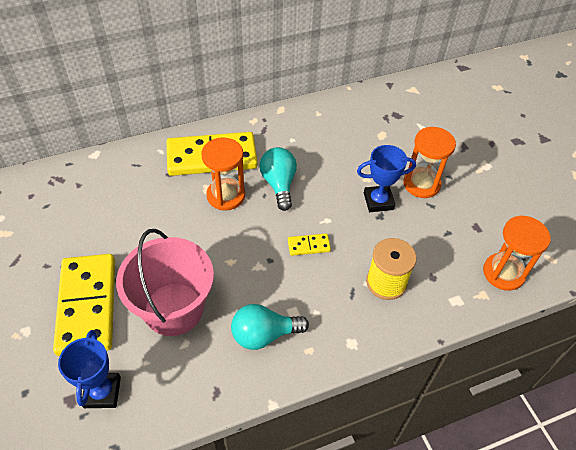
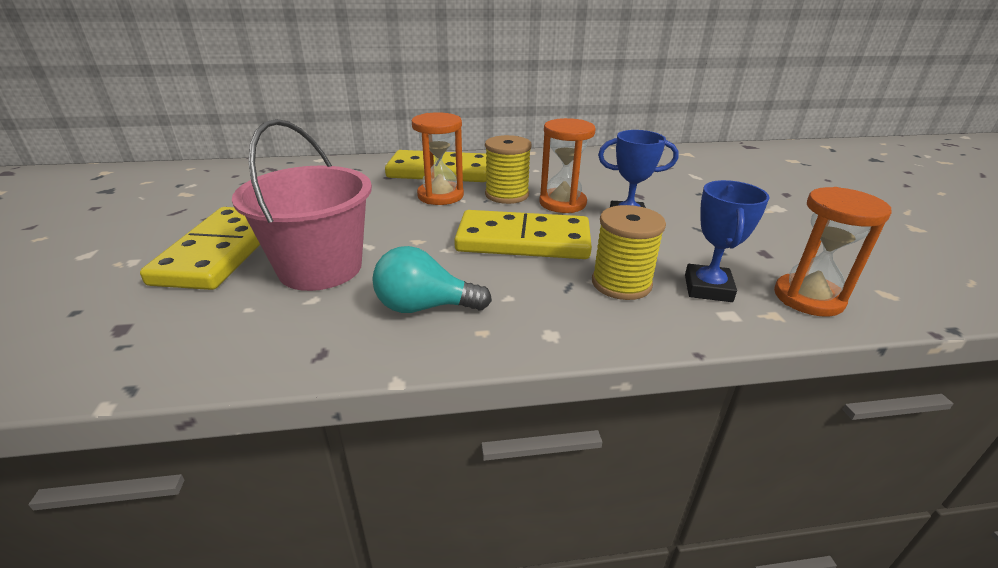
camera: 15 degrees right, 20 degrees down
blue trophy [58,330,121,408] -> blue trophy moved to [685,180,770,302]
turquoise light bulb [259,147,297,211] -> yellow spool [485,135,532,204]
yellow domino [288,234,331,256] -> yellow domino [454,210,592,259], size x2.38
orange hourglass [403,127,456,198] -> orange hourglass moved to [539,118,596,213]

